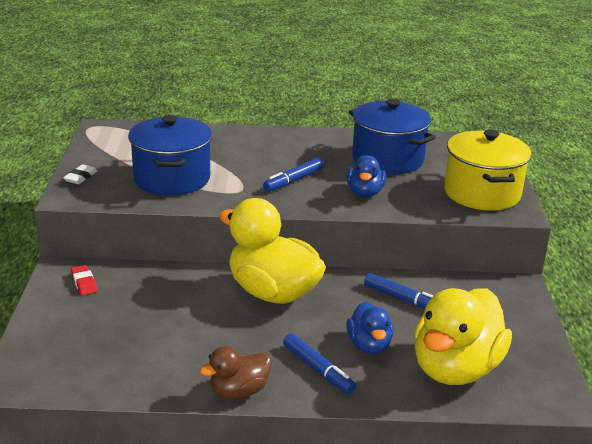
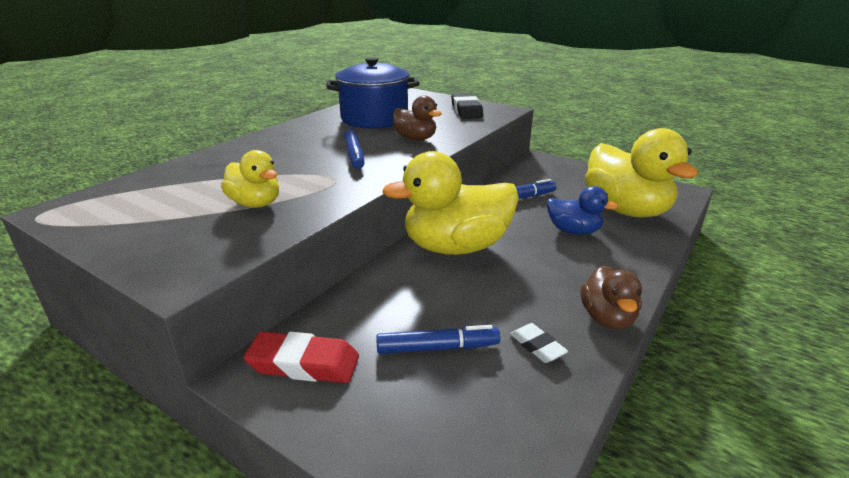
camera: 55 degrees left, 0 degrees up
white eraser [63,164,98,184] -> white eraser moved to [510,323,568,363]
red eraser [71,265,98,295] -> red eraser [243,331,359,383], size x1.71
blue pot [128,115,212,196] -> yellow duck [221,150,279,208]
blue marker [283,333,356,394] -> blue marker moved to [376,325,501,354]
blue duck [347,155,386,197] -> brown duck [393,96,442,140]
yellow pot [444,130,532,211] -> black eraser [451,93,484,119]

